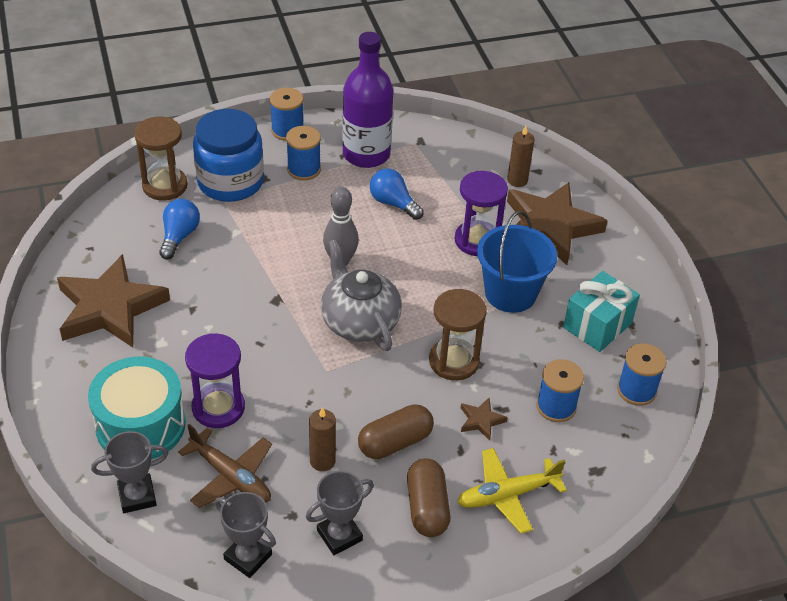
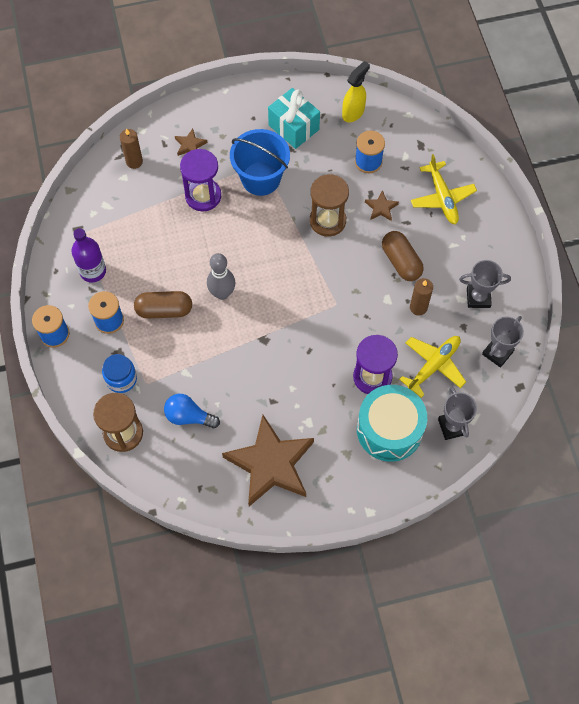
camera: 85 degrees left, 20 degrees up
brown plane [178,424,272,508] -> yellow plane [399,336,466,398]
blue jar [193,109,264,202] -> blue jar [102,354,137,393], size x0.54
grey trophy [306,471,374,555] -> grey trophy turned 60 degrees counterclockwise [459,260,511,308]
grey teapot [321,239,402,351] -> none
purple bottle [342,32,393,168] -> purple bottle [71,228,106,282], size x0.64
blue light bulb [370,168,424,220] -> none
brown capsule [407,458,450,537] -> brown capsule moved to [134,291,192,319]
brown star [507,182,608,265] -> brown star [175,129,207,156], size x0.40
blue spool [617,343,667,406] -> yellow spray bottle [342,61,370,122]

